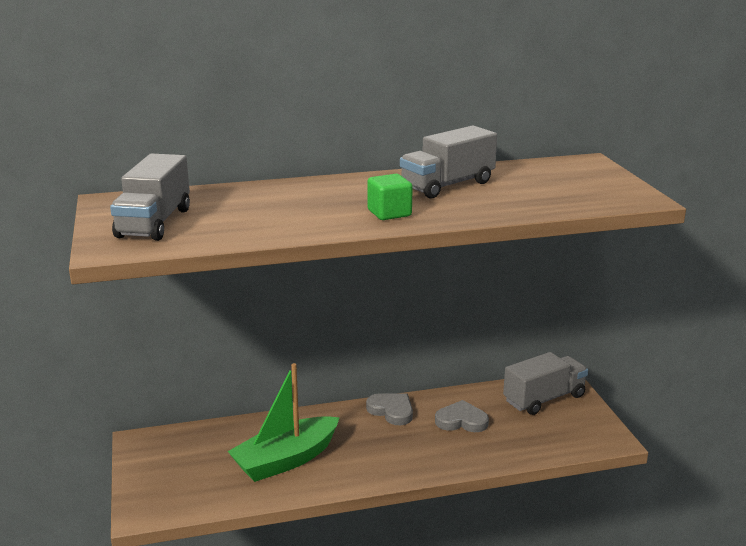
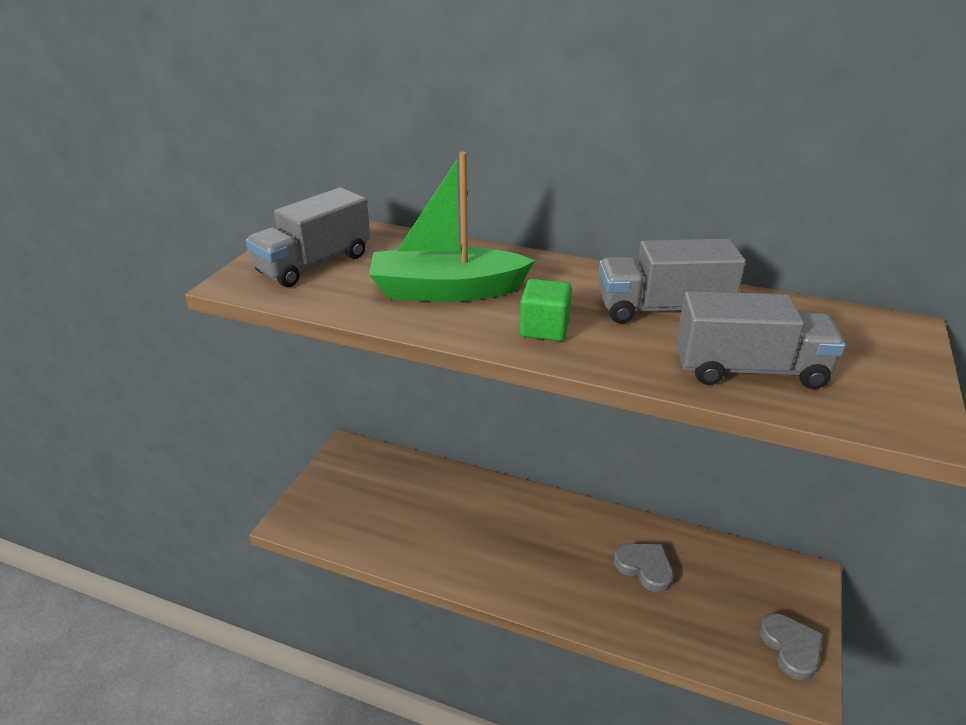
camera: 35 degrees right, 10 degrees up
green boat [228,363,340,482] -> green boat moved to [369,152,535,302]
grey heart [366,393,413,425] -> grey heart moved to [759,613,823,680]
grey truck [503,352,588,415] -> grey truck moved to [676,291,846,389]

